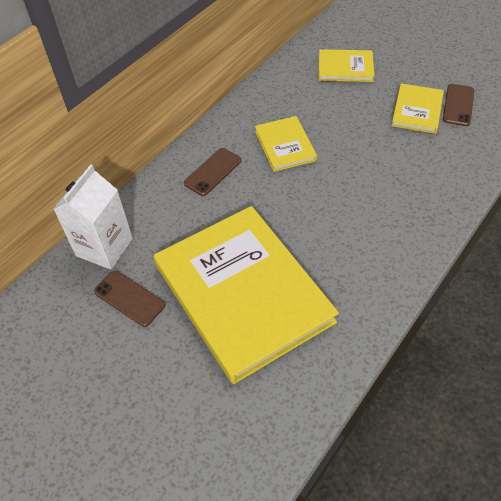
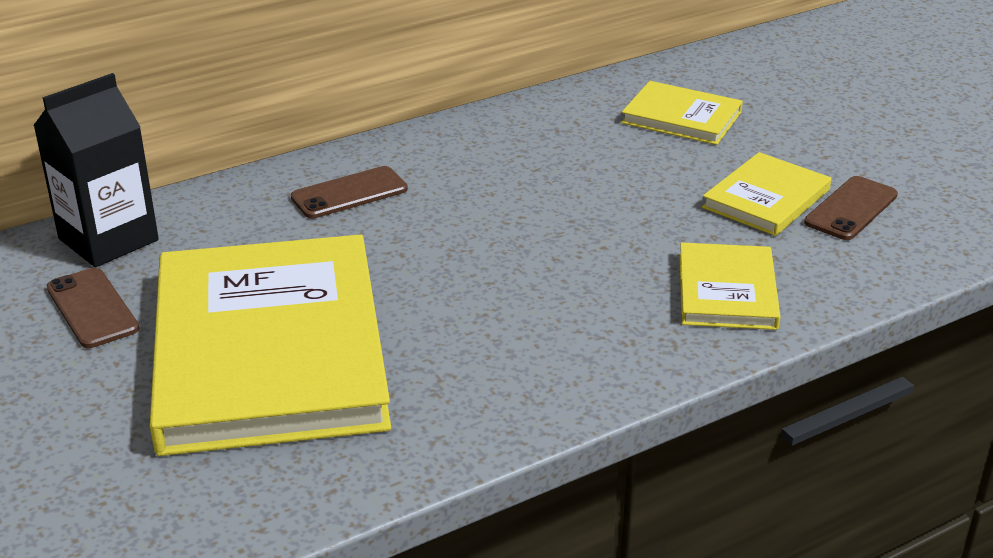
camera: 20 degrees right, 20 degrees down
white carton [54,164,133,270] -> black carton [33,73,159,267]
yellow book [255,116,317,172] -> yellow book moved to [679,242,780,330]

